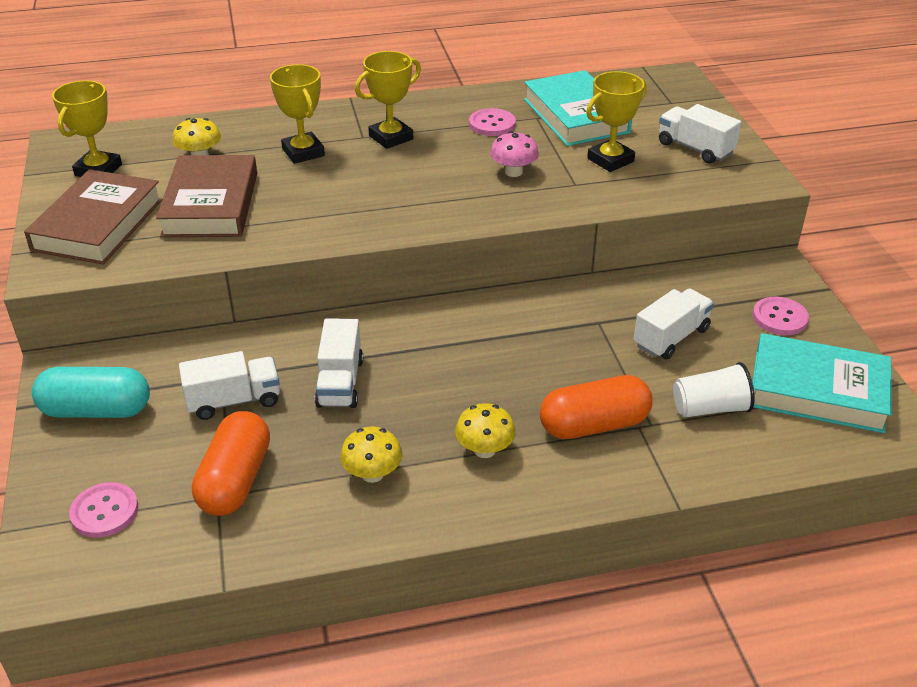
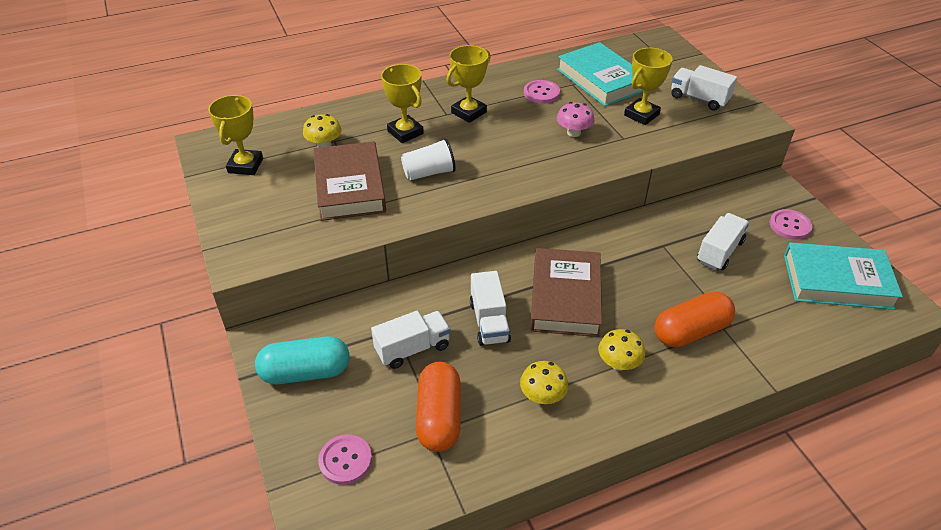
camera: 10 degrees left, 5 degrees up
brown book [24,169,163,265] -> brown book moved to [530,248,602,337]
white cup [673,362,754,417] -> white cup moved to [401,138,456,180]

